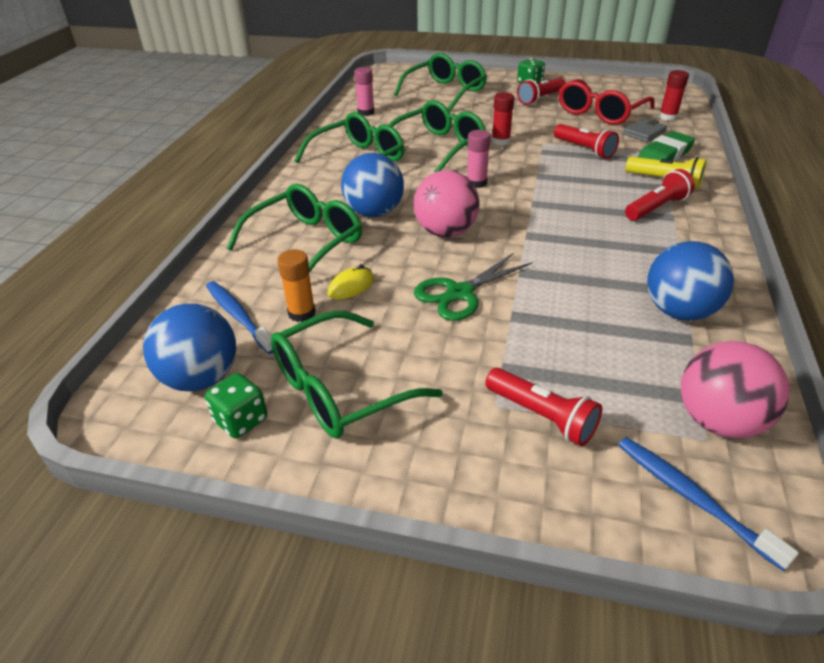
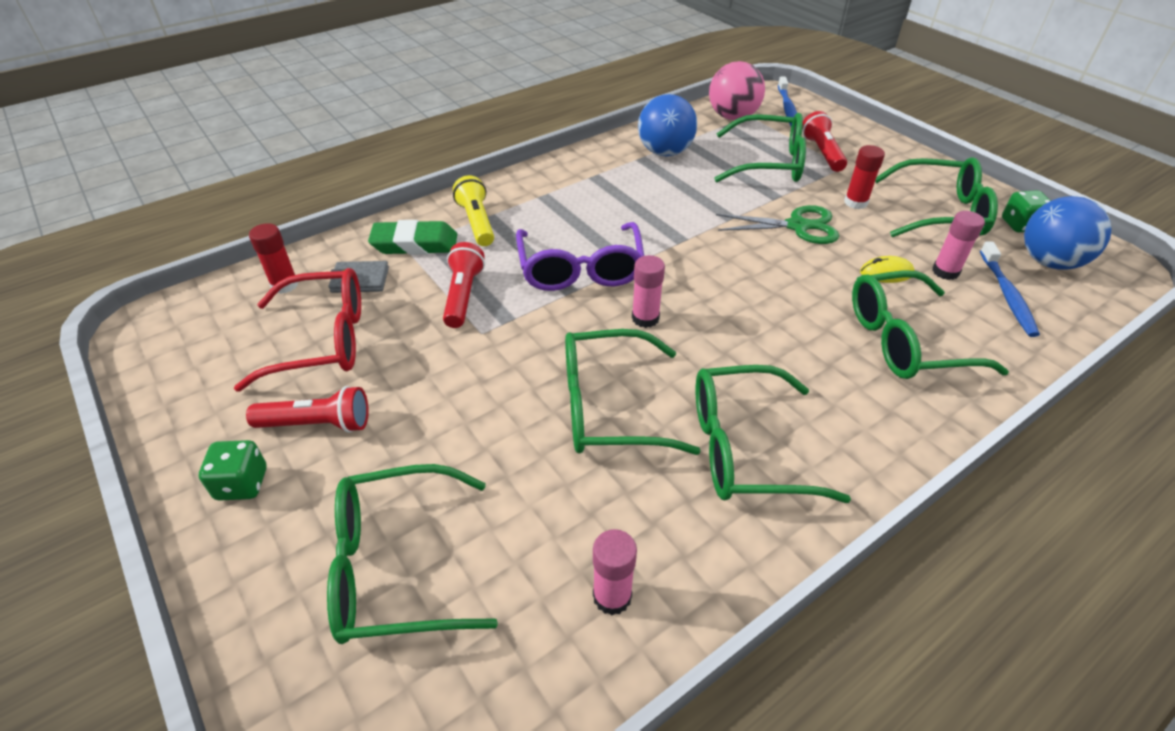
camera: 140 degrees left, 5 degrees up
orange glue stick [277,249,316,322] -> pink glue stick [932,211,985,280]
blue ball [341,153,404,217] -> none
pink ball [414,170,480,237] -> none
red glue stick [492,92,514,146] -> red glue stick moved to [844,145,885,209]
red flashlight [625,169,695,221] -> none
none -> purple glasses [516,222,644,291]
none -> green glasses [714,113,806,182]

